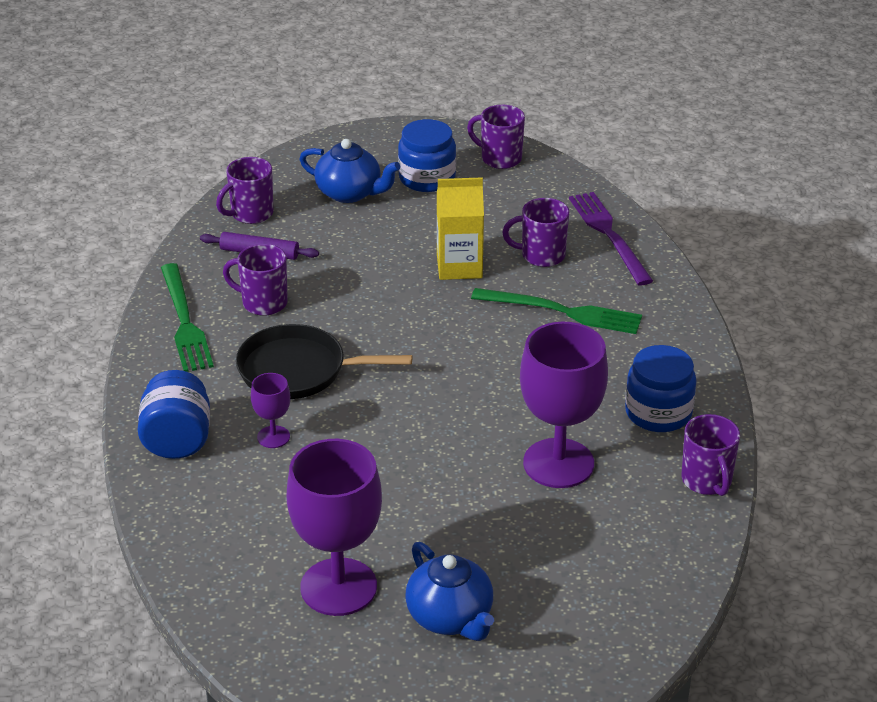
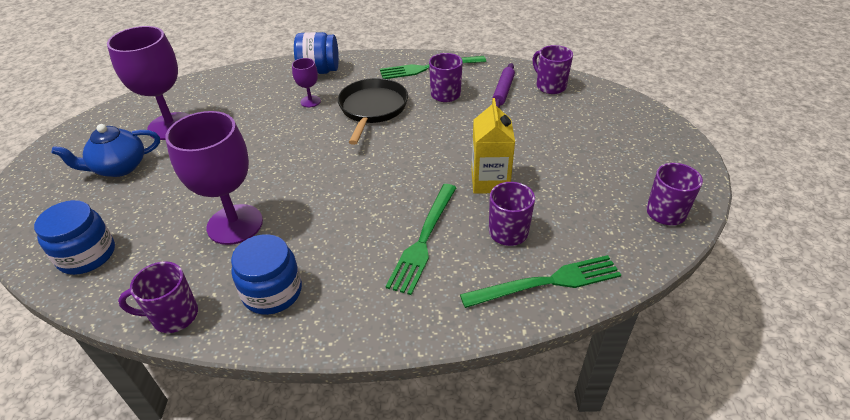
camera: 95 degrees right, 5 degrees up
blue teapot [299,139,400,203] -> none
blue jar [398,119,456,192] -> blue jar moved to [34,200,115,275]
purple fork [569,192,653,285] -> green fork [460,255,621,308]

